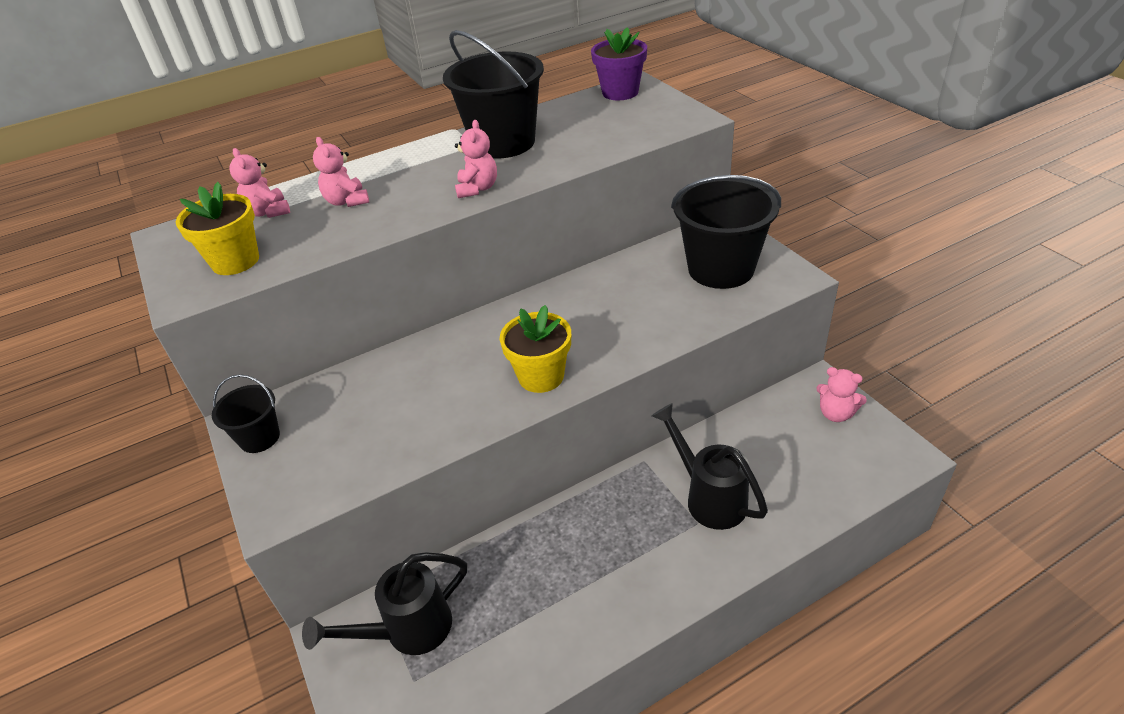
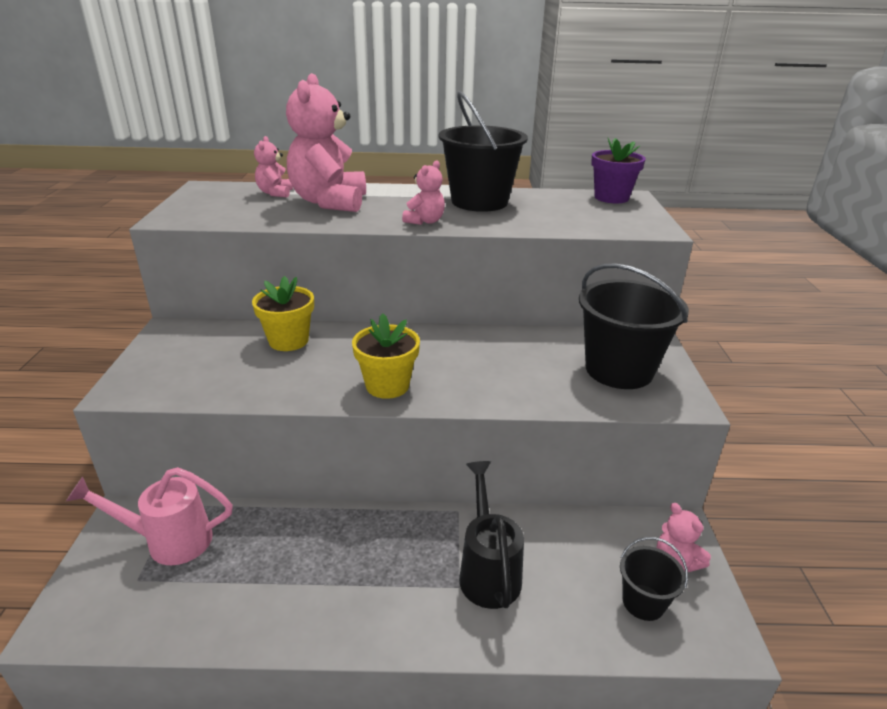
camera: 25 degrees right, 10 degrees down
yellow flower pot [176,182,259,275] -> yellow flower pot moved to [252,276,314,351]
black bucket [212,374,280,453] -> black bucket moved to [620,537,688,621]
black watering can [302,552,467,655] -> pink watering can [66,467,233,565]
pink teddy bear [313,137,369,207] -> pink teddy bear [286,73,366,212], size x2.10

